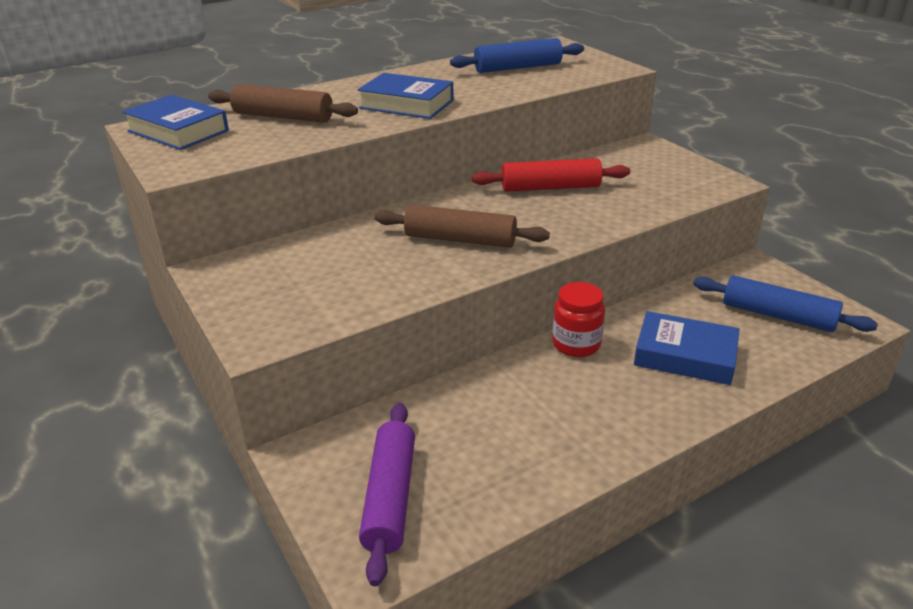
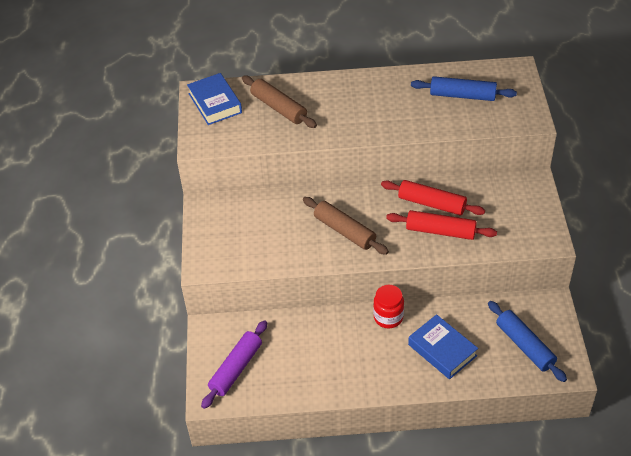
camera: 30 degrees right, 15 degrees up
blue book [358,73,454,119] -> none
none -> red rolling pin [386,210,497,240]

